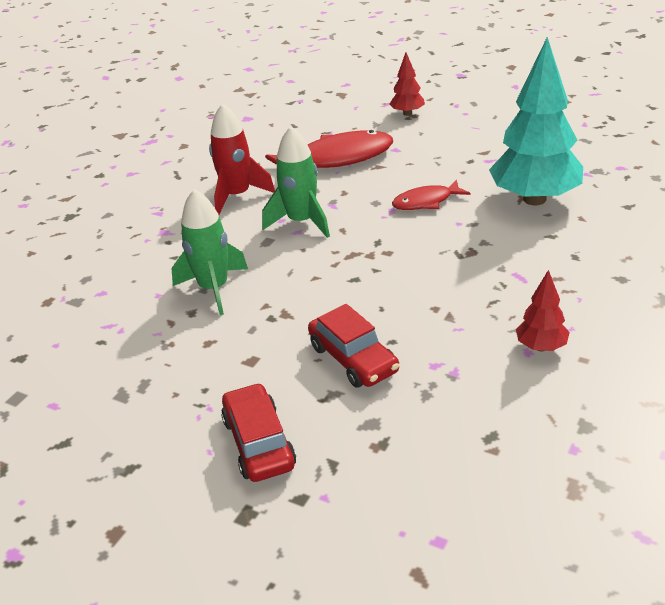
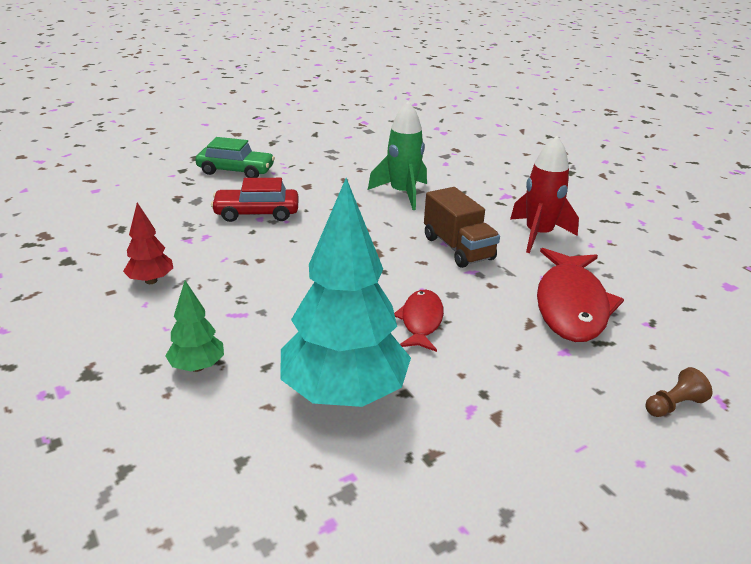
camera: 115 degrees right, 5 degrees down
red car [221,383,296,482] -> green car [195,137,275,178]
green rocket [262,126,330,238] -> brown truck [424,187,500,268]
red tree [390,53,425,116] -> brown pawn [645,367,712,417]
none -> green tree [165,280,224,372]

